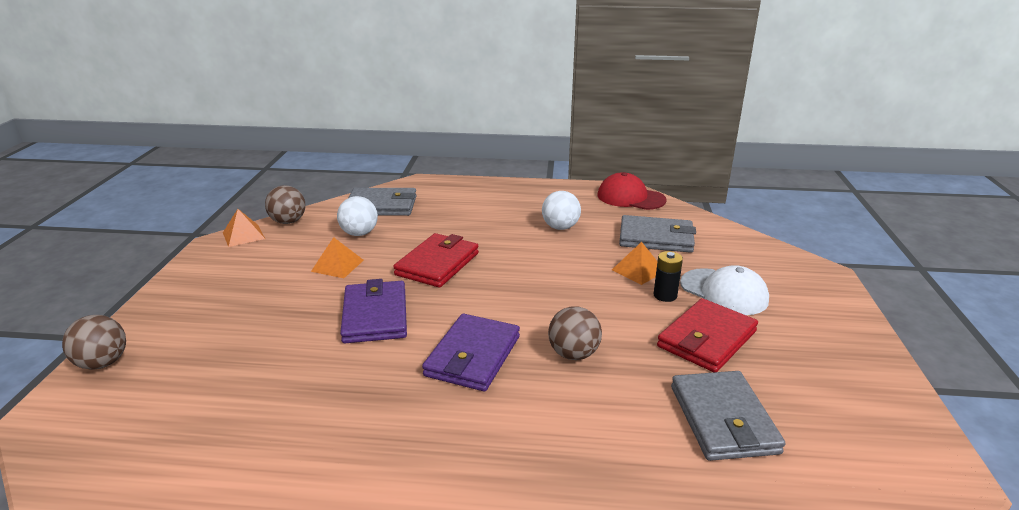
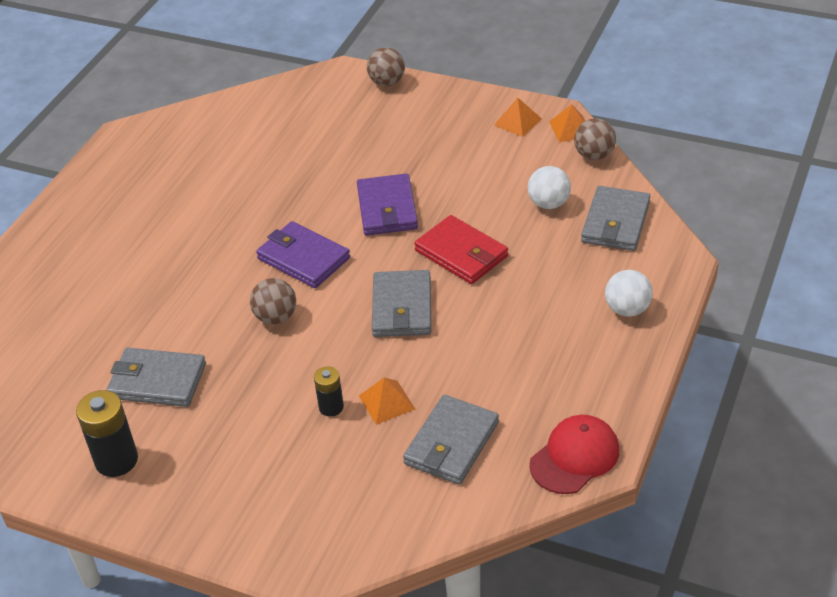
camera: 110 degrees right, 15 degrees up
orange pyramid [311,237,364,278] -> orange pyramid moved to [494,98,542,137]
purple wallet [340,279,407,343] -> purple wallet turned 75 degrees clockwise [357,173,418,235]
white ball [542,191,581,230] -> white ball moved to [605,270,653,317]
red wallet [657,298,758,372] -> none
white cap [680,265,769,315] -> none
none -> black battery [76,390,138,477]
none -> grey wallet [372,270,431,337]

